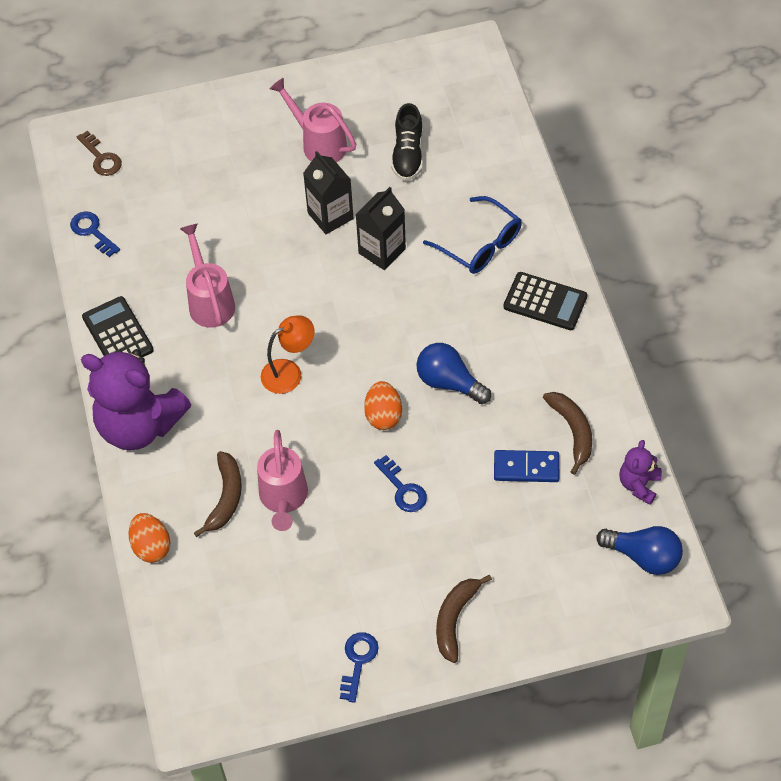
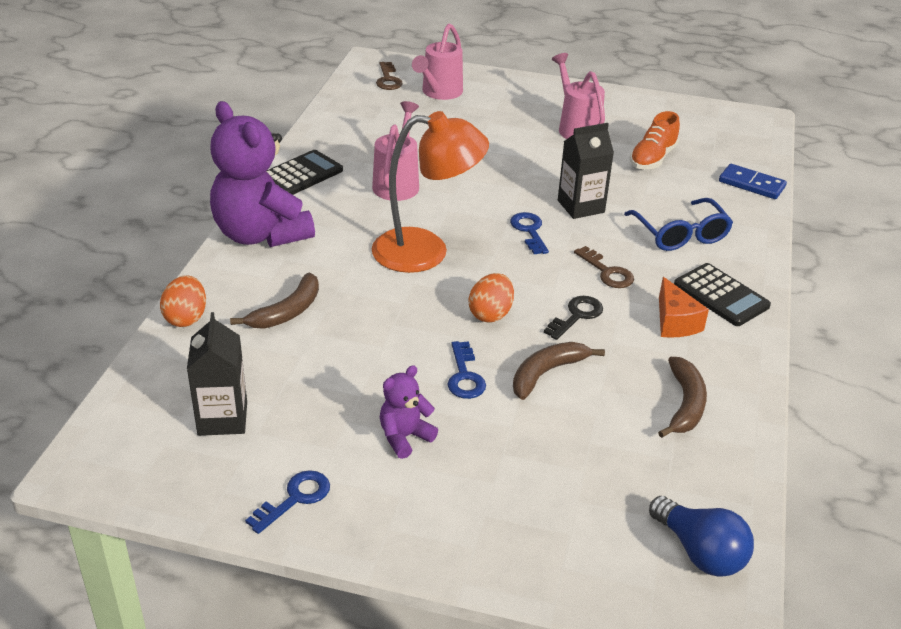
camera: 25 degrees right, 20 degrees down
blue key [70,212,120,257] -> blue key moved to [510,212,549,254]
black calculator [82,296,154,357] -> black calculator turned 45 degrees clockwise [266,150,343,195]
pink watering can [257,430,308,531] -> pink watering can moved to [412,23,463,100]
orange lamp [261,315,314,394] -> orange lamp [372,111,489,273], size x1.71
black carton [303,151,354,234] -> black carton moved to [187,312,247,436]
black shoe [391,103,423,181] -> orange shoe [630,111,680,169]
blue light bulb [416,343,491,404] -> black key [544,296,603,340]
brown banana [436,575,492,663] -> brown banana moved to [513,342,605,400]
blue domino [494,450,559,482] -> blue domino moved to [719,164,787,199]
purple teddy bear [619,440,662,505] -> purple teddy bear moved to [380,365,438,459]
none -> brown key [574,246,634,288]
none -> orange cheese [659,277,709,338]

